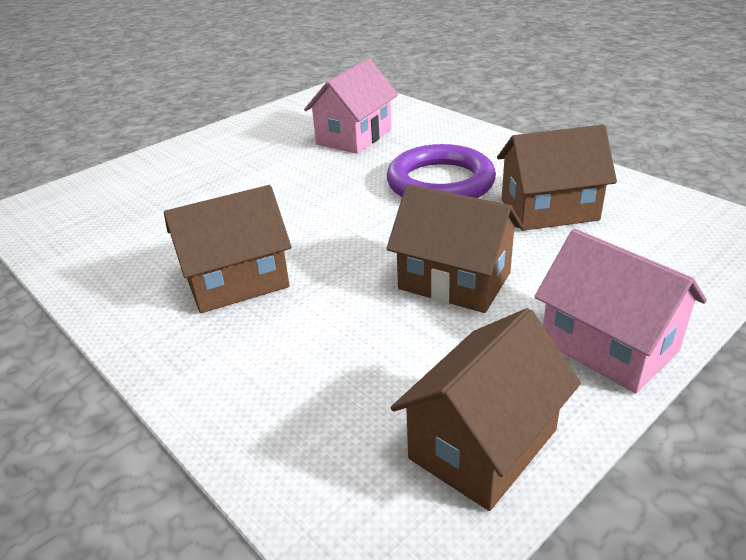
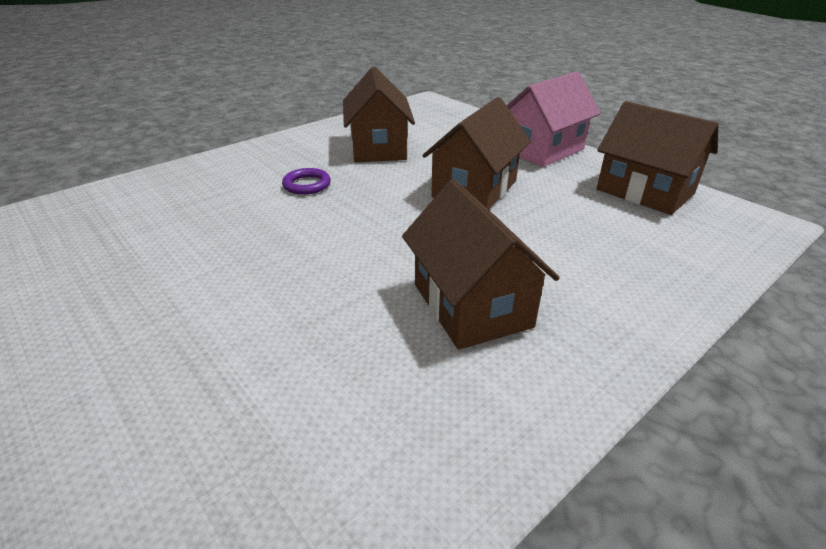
camera: 90 degrees left, 0 degrees up
pink house [304,59,398,154] -> none
purple ring [387,144,496,198] -> purple ring [282,168,331,195], size x0.44

